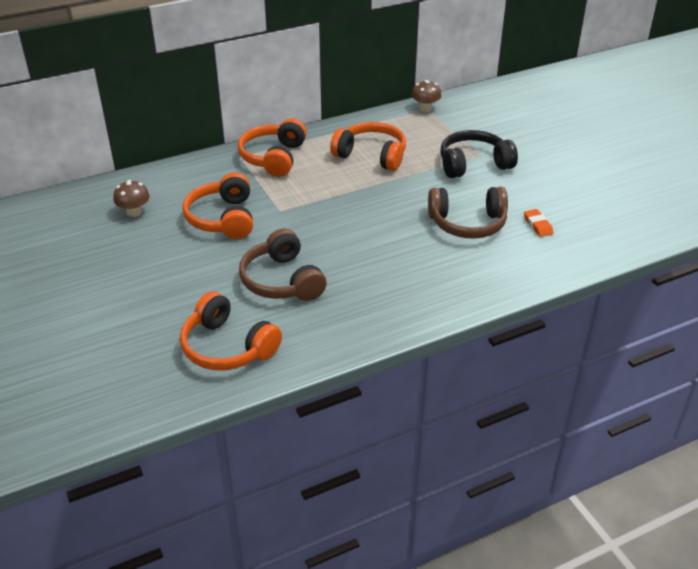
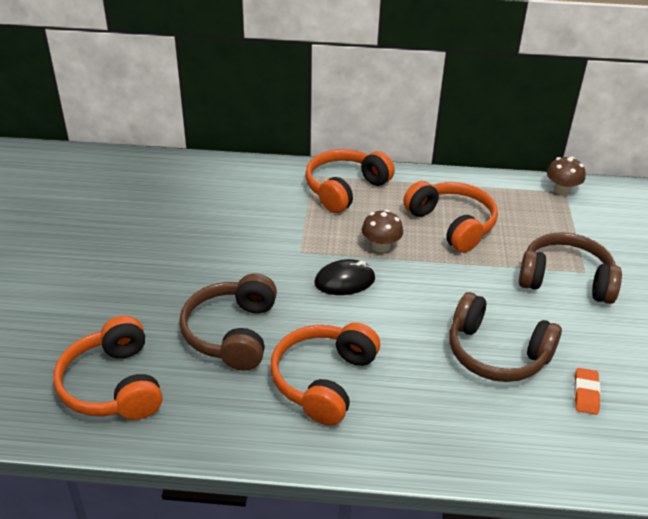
camera: 30 degrees right, 0 degrees up
brown mushroom [113,180,150,217] -> brown mushroom moved to [362,210,403,252]
orange headphones [182,172,253,239] -> orange headphones moved to [270,323,380,425]
black headphones [440,130,518,178] -> brown headphones [519,232,622,304]
none -> black mouse [314,259,375,295]

